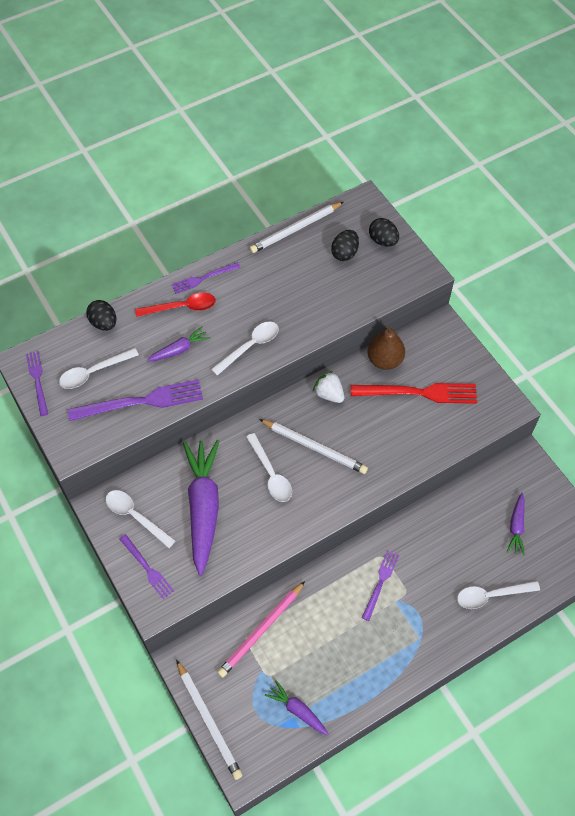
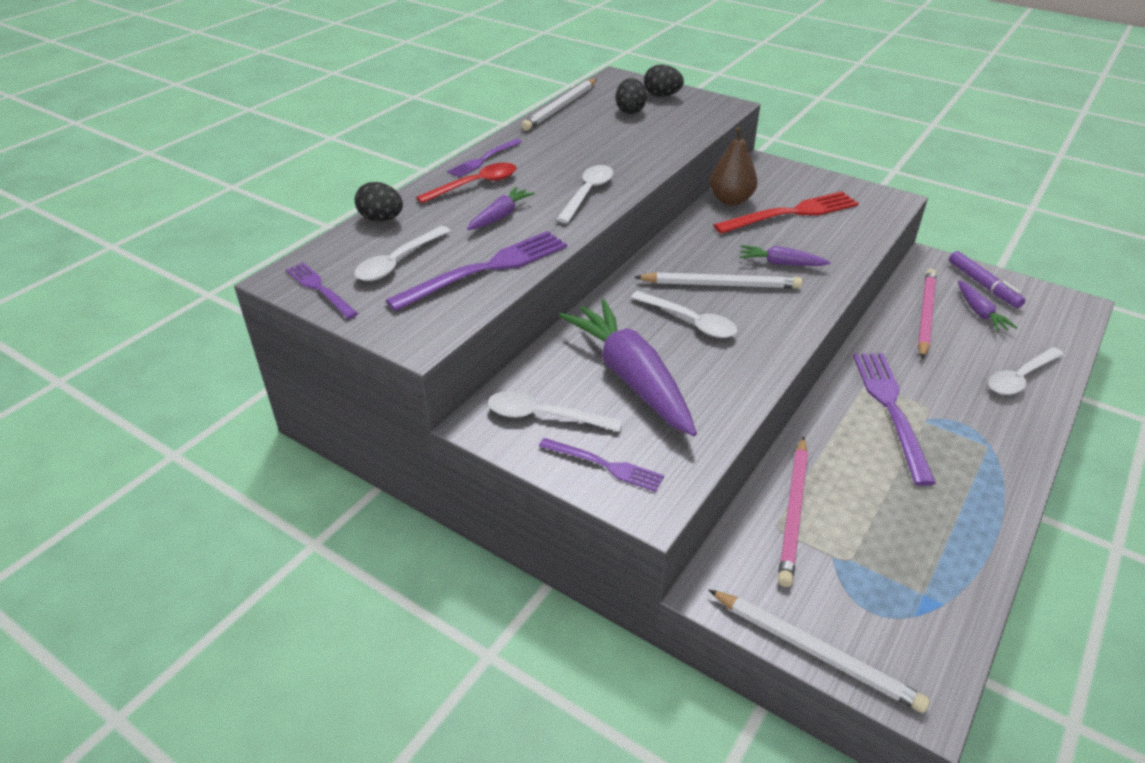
camera: 25 degrees left, 20 degrees down
purple carrot [265,680,328,735] -> purple carrot moved to [739,245,831,266]
white strawberry [313,371,344,403] -> none
purple fork [362,550,399,621] -> purple fork [853,353,936,486], size x1.74
none -> pink pencil [918,269,936,359]
none -> purple marker [949,251,1026,308]

